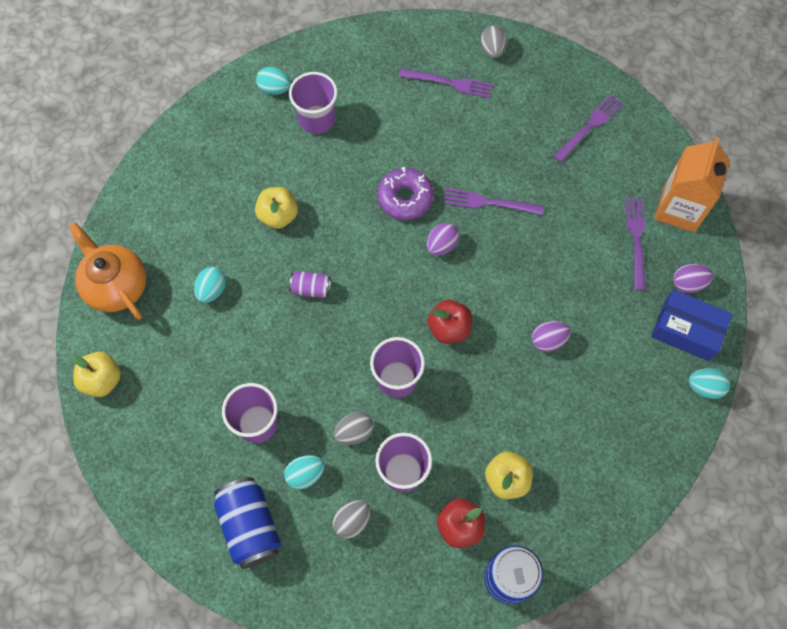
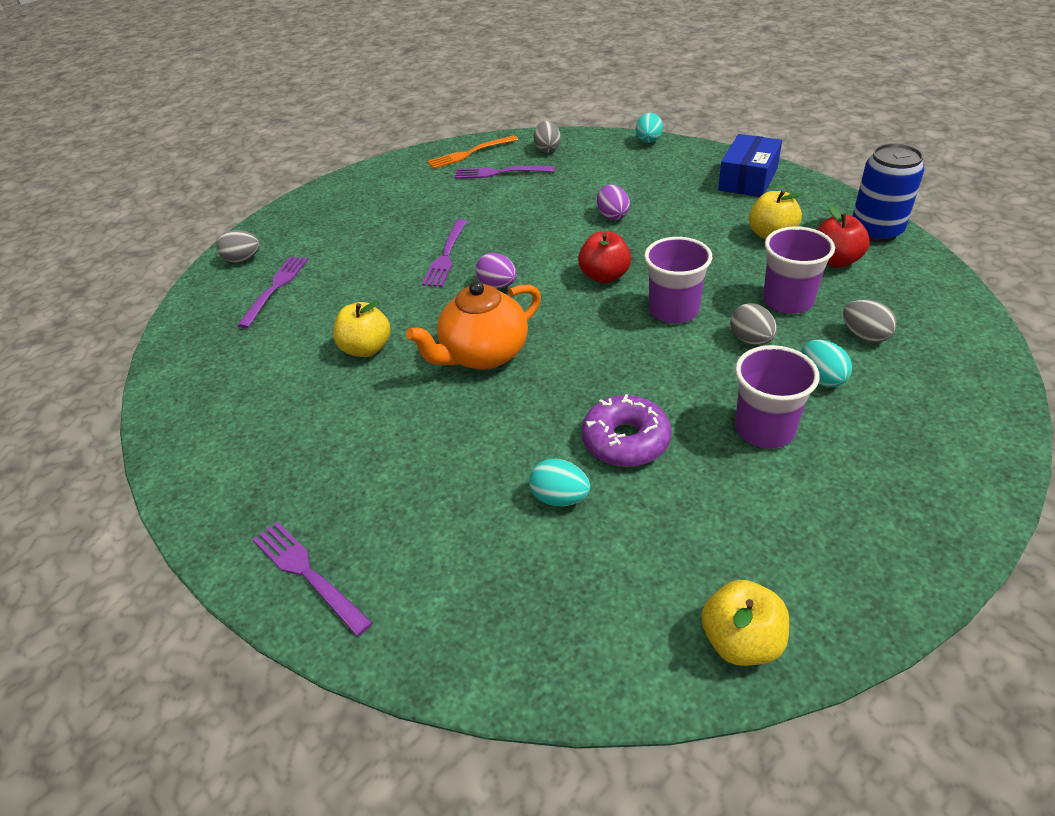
camera: 85 degrees left, 25 degrees down
orange teapot [69,222,146,320] -> orange teapot moved to [406,281,541,370]
blue can [214,477,281,569] -> none
yellow apple [255,187,298,229] -> yellow apple moved to [333,301,391,357]
turquoise egg [256,67,291,95] -> none
purple cup [289,72,337,134] -> none
purple can [289,271,331,298] -> none
purple donut [377,167,434,220] -> purple donut moved to [582,394,671,467]
purple fork [553,94,623,162] -> purple fork moved to [252,522,372,636]
blue box [651,290,733,361] -> blue box moved to [718,134,782,197]
orange carton [654,137,730,232] -> orange fork [427,135,518,169]
purple egg [673,264,713,293] -> grey egg [534,121,561,152]

